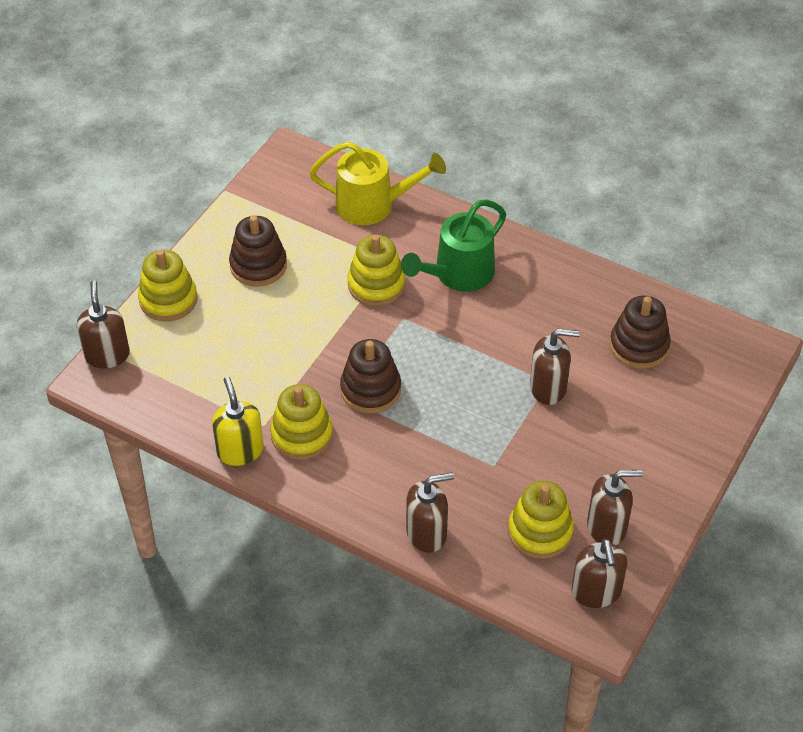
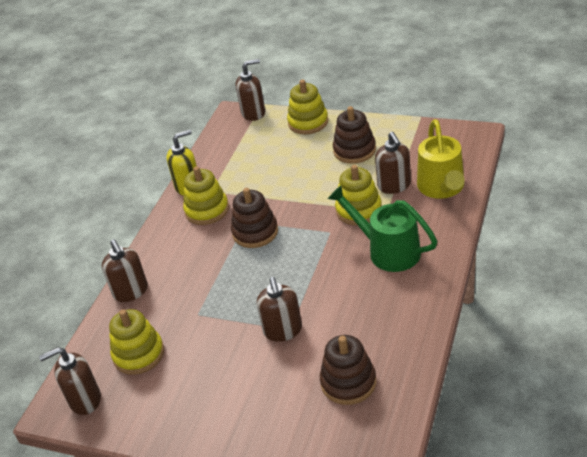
camera: 85 degrees right, 10 degrees down
brown soap dispenser [587,470,643,545] -> brown soap dispenser moved to [375,132,411,194]

